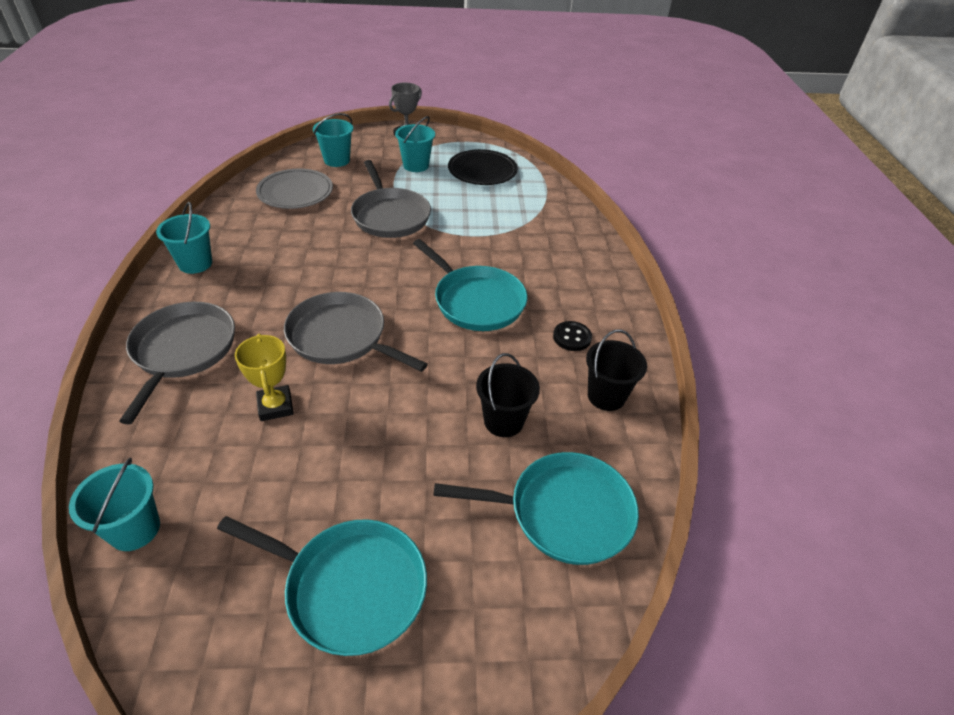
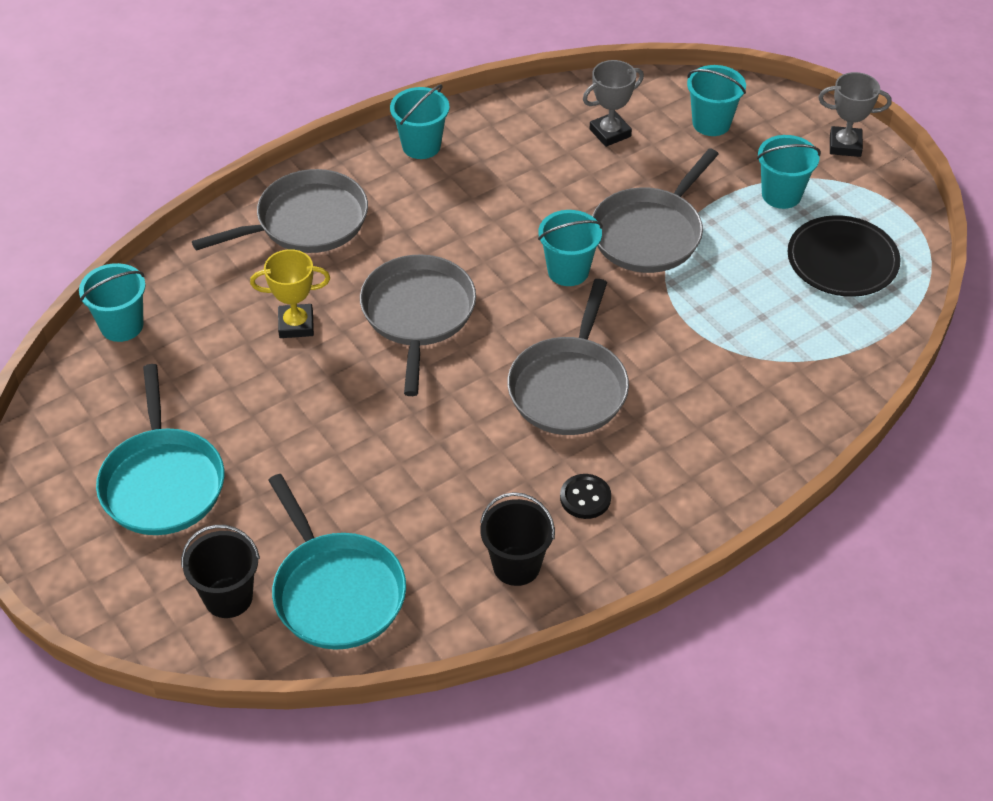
camera: 60 degrees right, 5 degrees up
yellow trophy [235,334,294,421] -> yellow trophy turned 45 degrees clockwise [250,249,330,338]
grey plate [256,169,333,209] -> grey trophy [583,60,644,147]
turquoise pan [413,239,527,331] -> grey pan [507,279,629,435]
black bucket [476,353,540,437] -> black bucket moved to [181,525,260,618]
none -> turquoise bucket [538,210,603,286]

